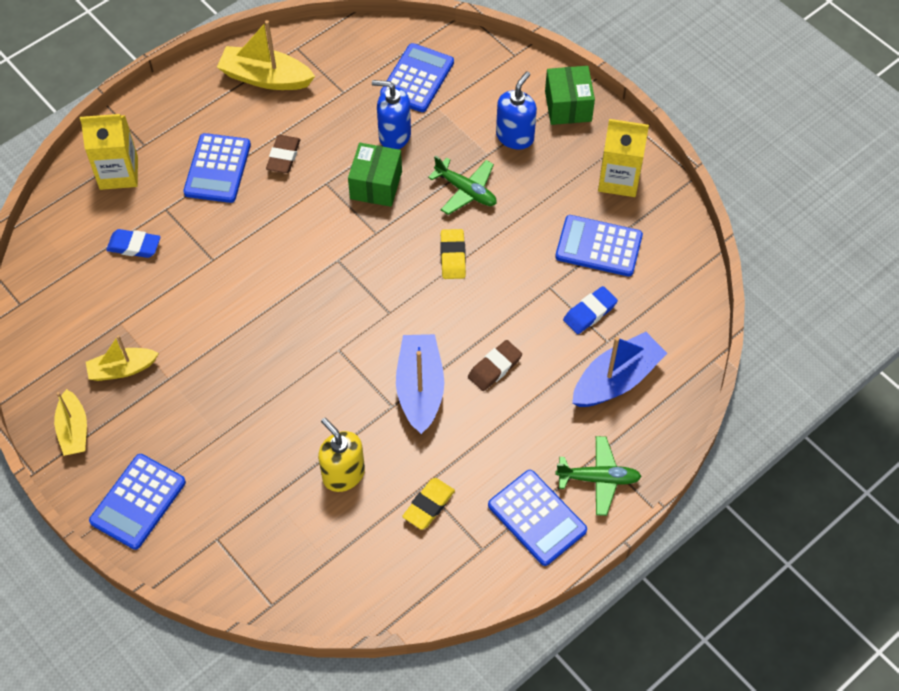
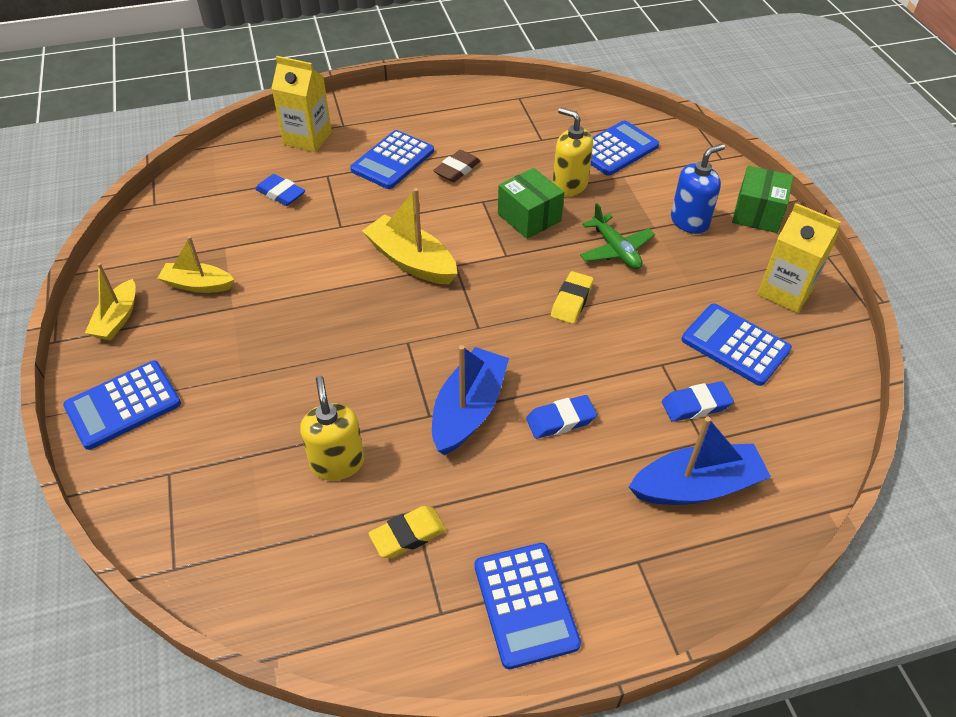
camera: 25 degrees right, 10 degrees down
yellow boat [217,20,315,90] -> yellow boat moved to [362,188,458,285]
green box [348,143,402,207] -> green box turned 75 degrees counterclockwise [498,168,564,239]
blue soap dispenser [372,80,411,149] -> yellow soap dispenser [553,107,593,196]
brown eraser [468,340,522,391] -> blue eraser [526,395,597,439]
green plane [556,436,642,516] -> none

